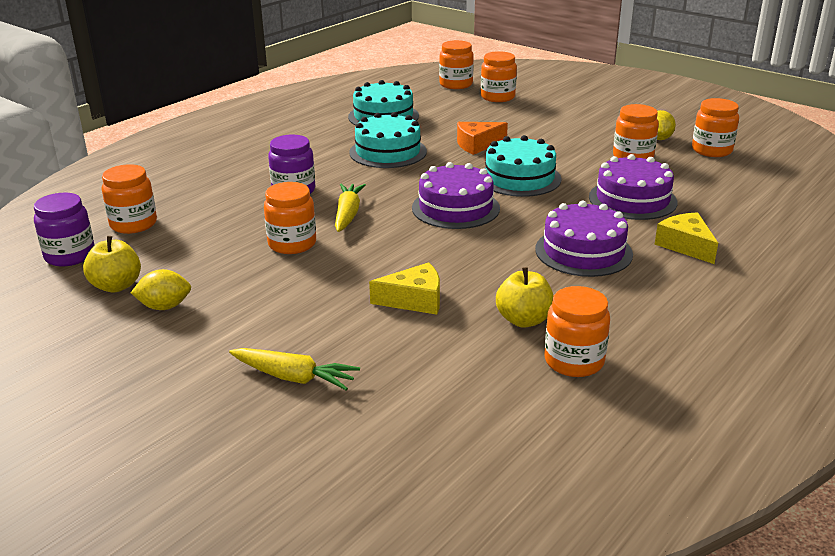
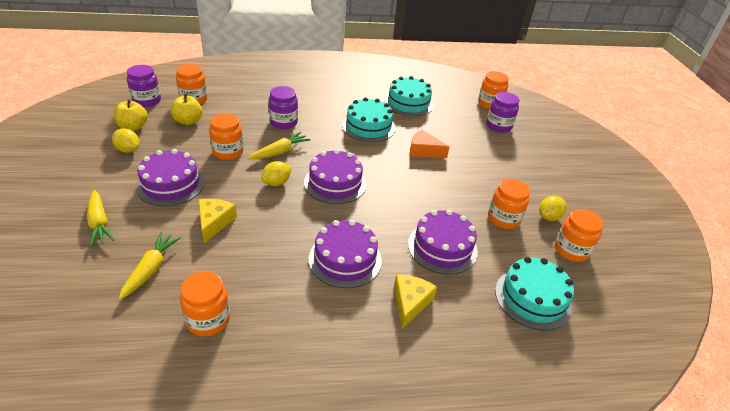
camera: 40 degrees right, 10 degrees up
yellow cheese [369,262,440,315] -> yellow cheese turned 120 degrees counterclockwise [198,199,237,243]
orange jar [481,51,517,102] -> purple jar [486,92,519,133]
turquoise cake [484,135,562,197] -> turquoise cake moved to [495,257,574,331]
yellow apple [496,267,554,328] -> yellow apple moved to [171,94,202,125]
none -> yellow carrot [119,232,181,300]
none -> purple cake [136,149,205,206]
none -> yellow lemon [261,161,291,186]

